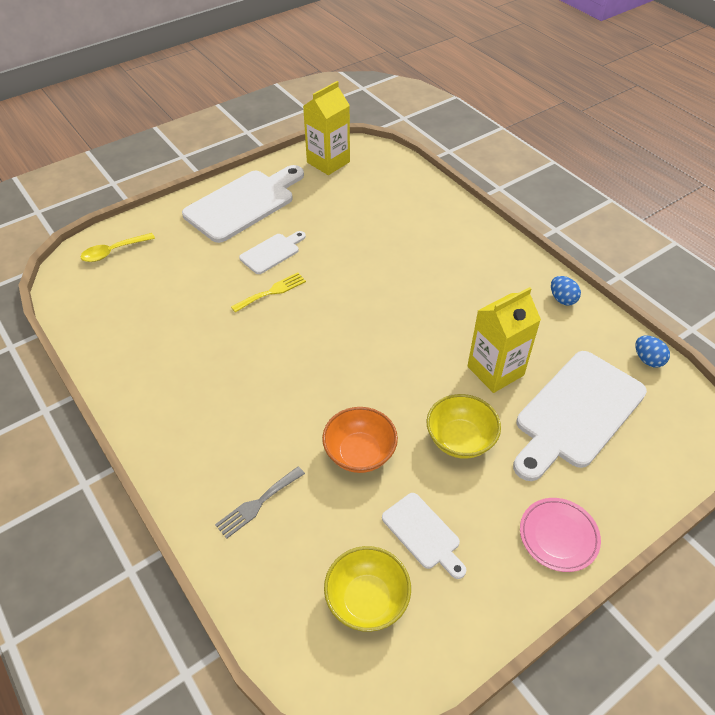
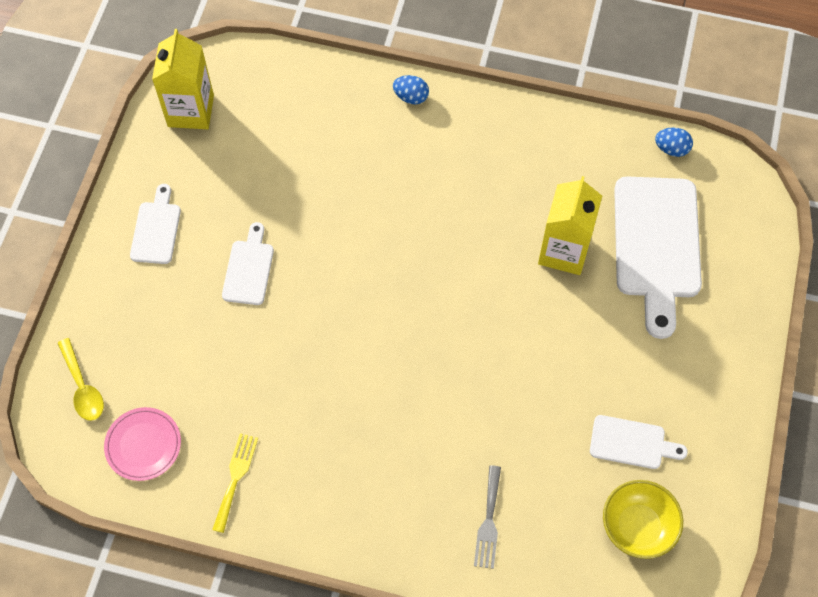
camera: 40 degrees left, 15 degrees up
yellow spoon [80,233,155,262] -> yellow spoon turned 45 degrees counterclockwise [57,338,104,421]
white cutting board [182,165,304,243] -> white cutting board [130,184,181,264], size x0.51
yellow fork [231,273,306,312] -> yellow fork moved to [212,433,258,533]
orange bowl [322,407,398,473] -> none
yellow bowl [427,394,501,459] -> none
pink plate [520,498,601,572] -> pink plate moved to [104,407,181,481]
blue egg [551,276,581,306] -> blue egg moved to [393,75,429,104]

